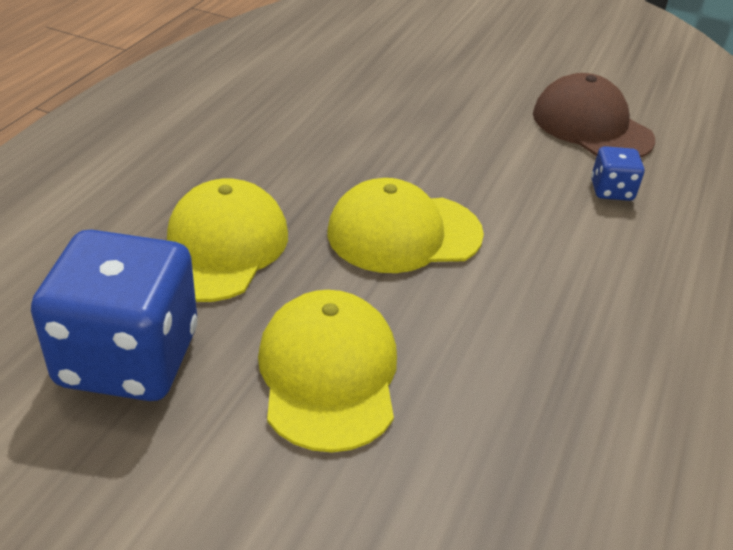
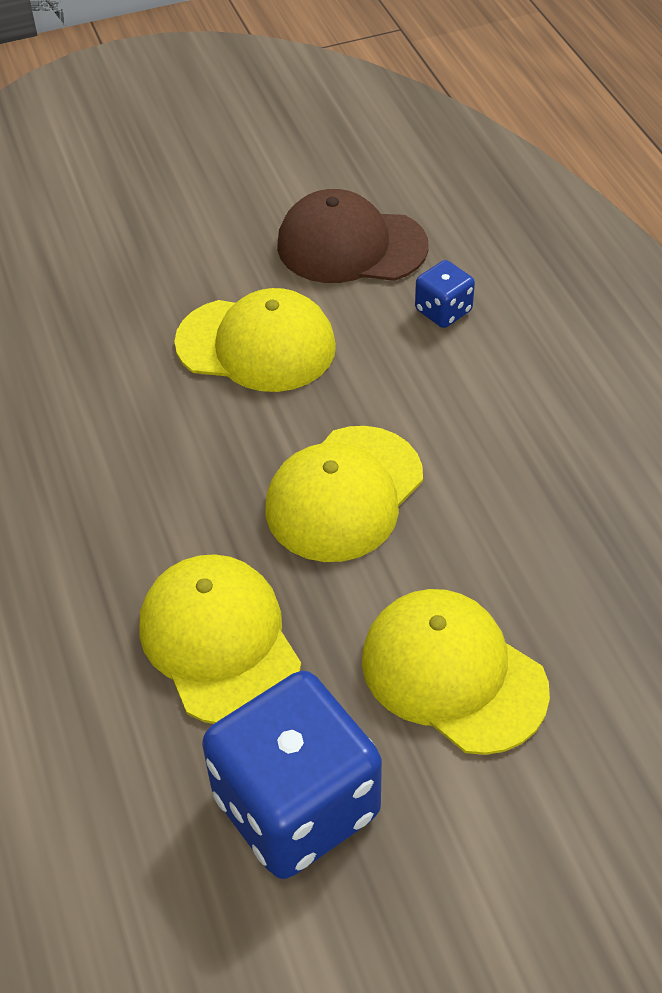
camera: 40 degrees left, 10 degrees up
none -> yellow cap [174,288,336,392]

